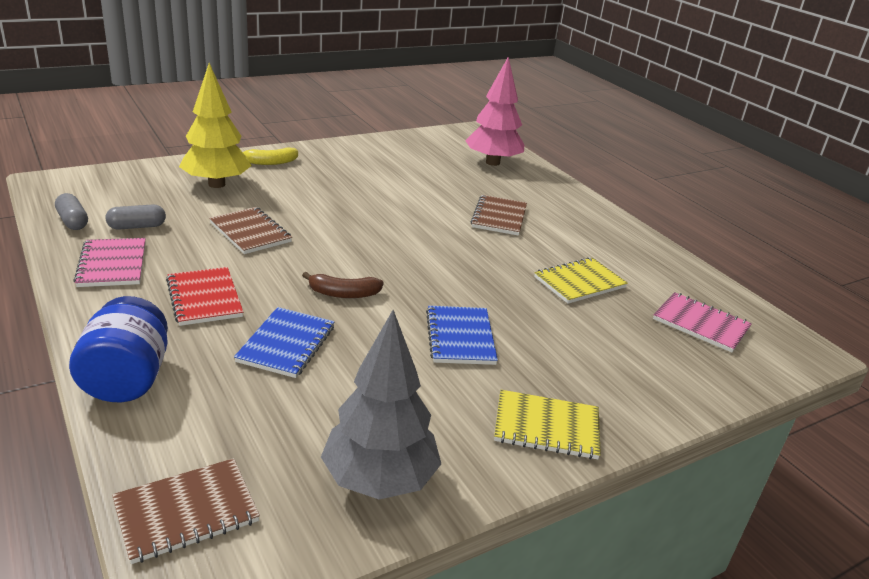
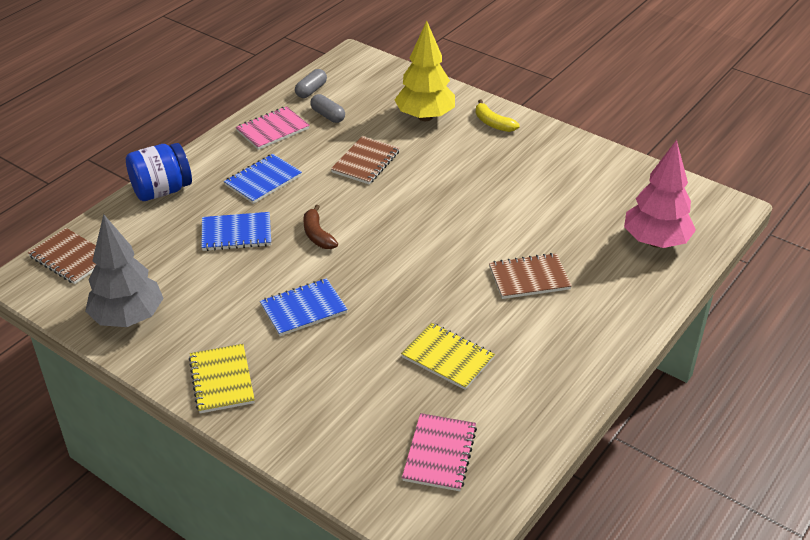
camera: 70 degrees right, 10 degrees up
red notebook [166,267,243,326] -> blue notebook [224,154,302,204]

